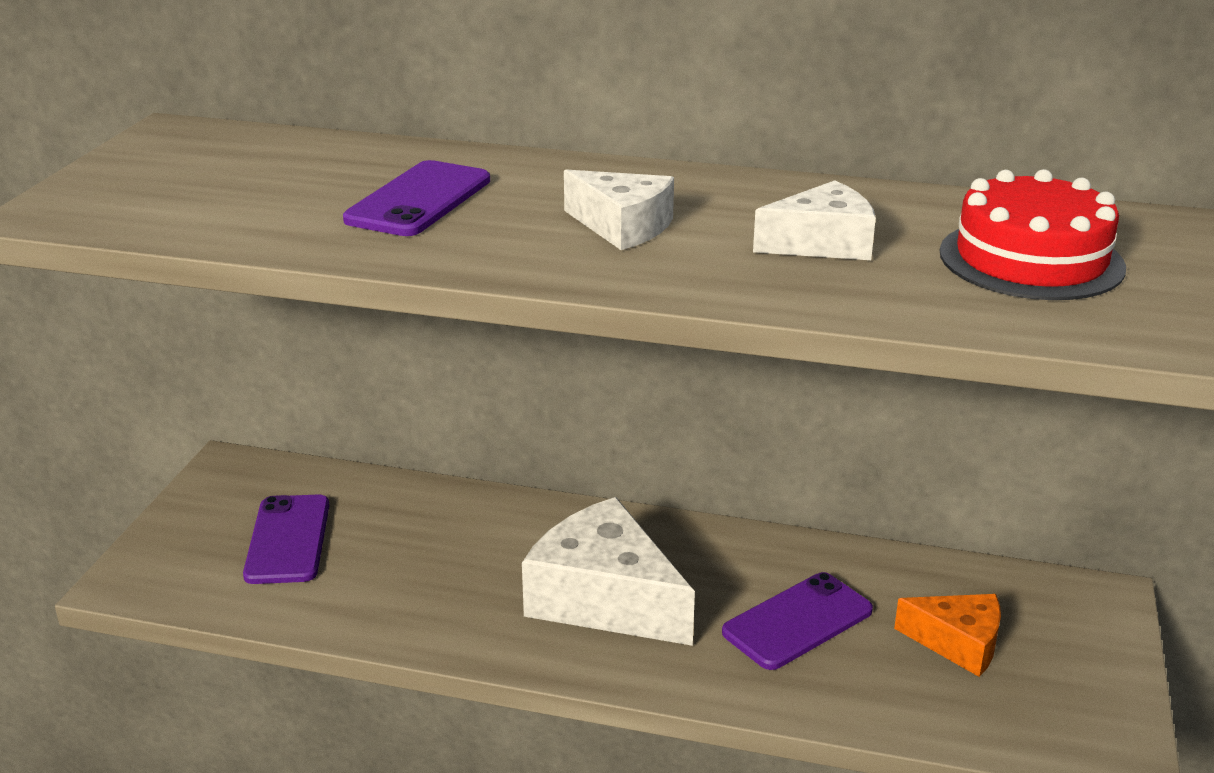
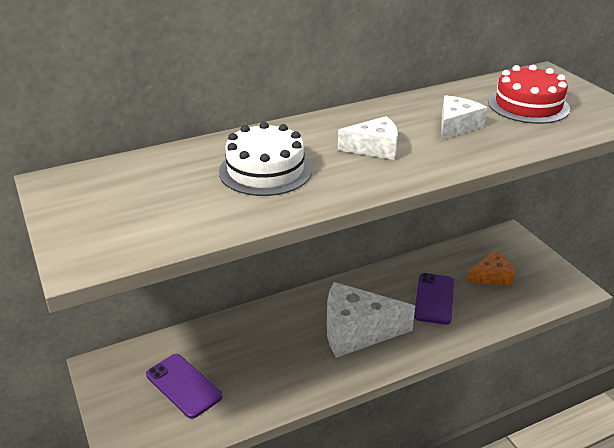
camera: 40 degrees left, 5 degrees up
purple phone [343,160,490,236] -> white cake [219,122,312,196]

